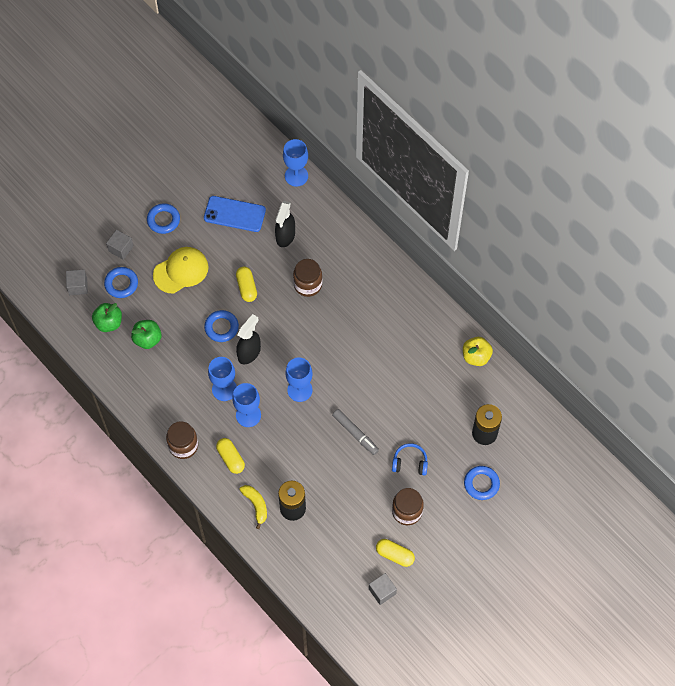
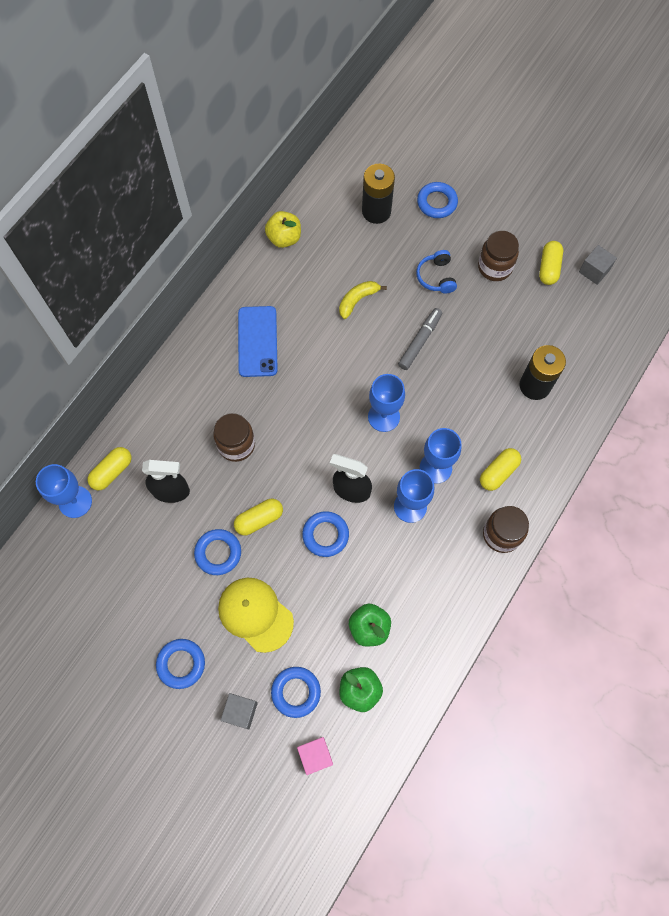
camera: 105 degrees left, 5 degrees up
grey cube [66,269,88,295] -> pink cube [297,737,333,775]
blue phone [204,196,266,232] -> blue phone moved to [238,306,278,377]
yellow banana [239,485,267,529] -> yellow banana moved to [339,281,387,319]
none -> yellow capsule [87,447,131,490]
none -> blue ring [194,529,241,575]

